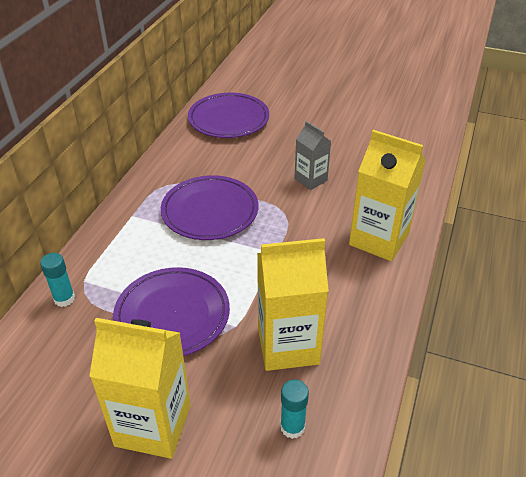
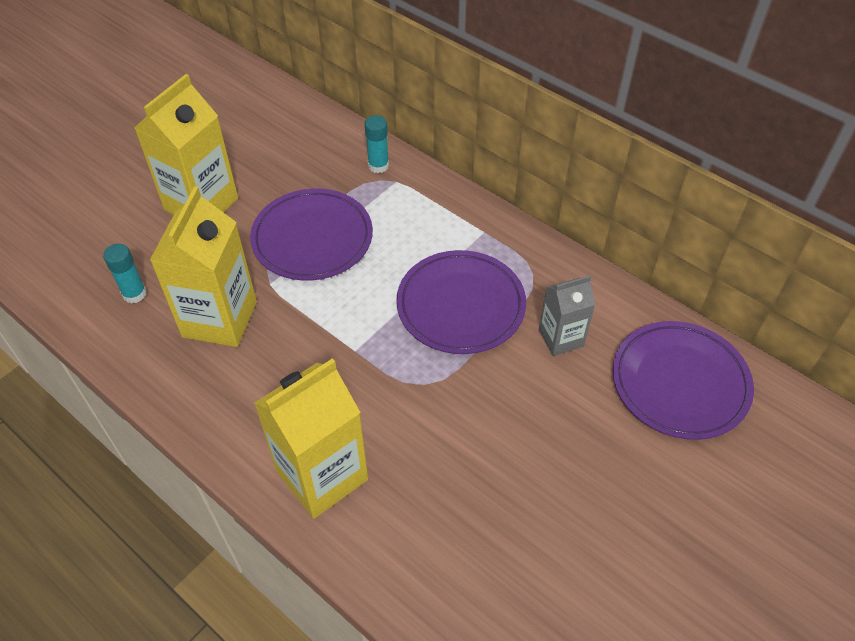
camera: 110 degrees right, 10 degrees up
grey carton [294,121,331,190] -> grey carton moved to [539,275,595,356]

